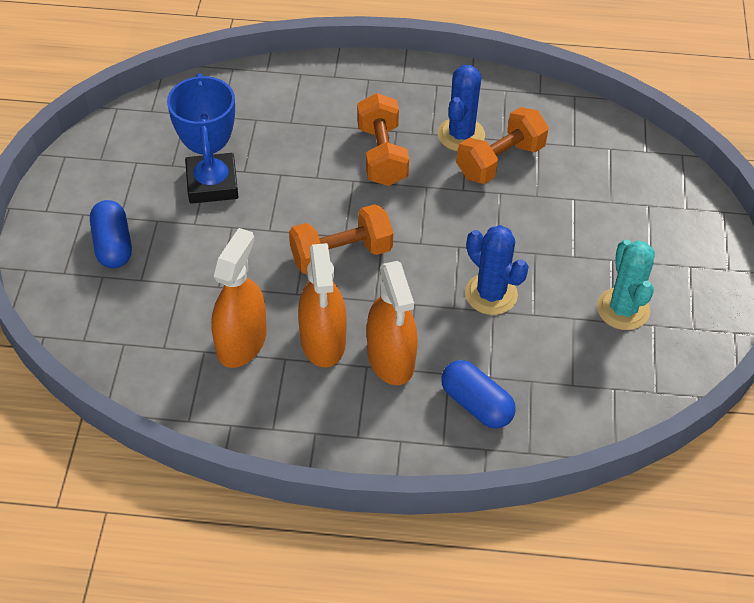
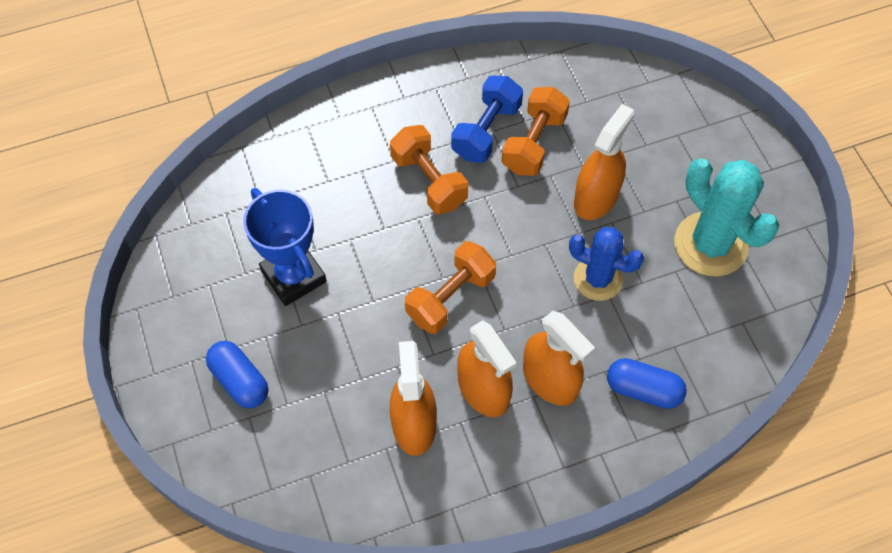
camera: 25 degrees left, 10 degrees up
blue cactus [438,65,485,151] -> blue dumbbell [451,76,523,163]
turquoise cactus [597,240,655,330] -> turquoise cactus [674,159,779,277], size x1.51
none -> orange spray bottle [574,104,634,220]

